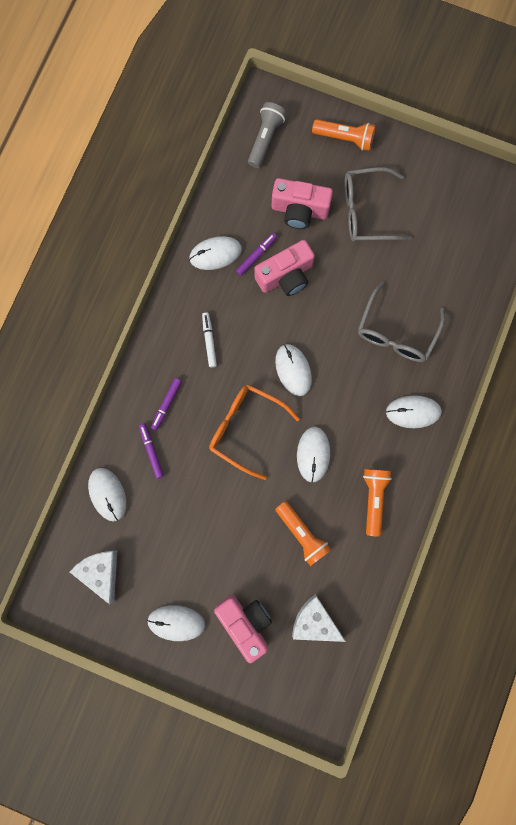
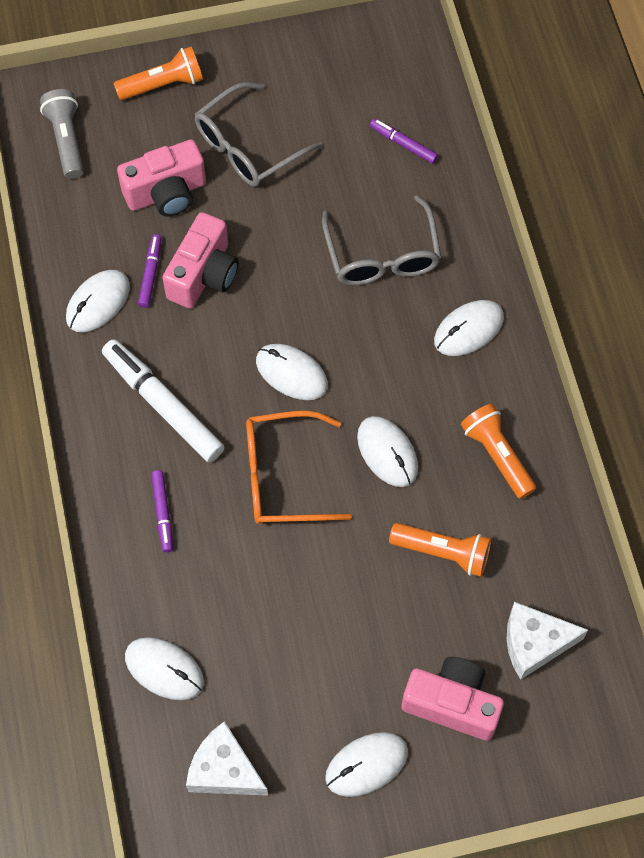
camera: 35 degrees left, 15 degrees down
purple marker [139,423,164,479] -> purple marker moved to [370,119,438,164]
white marker [202,312,217,368] -> white marker [102,339,224,462], size x1.98

